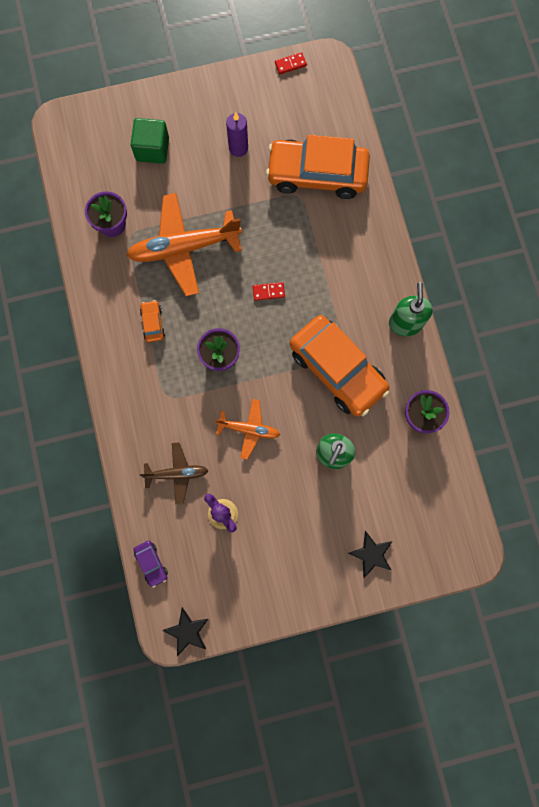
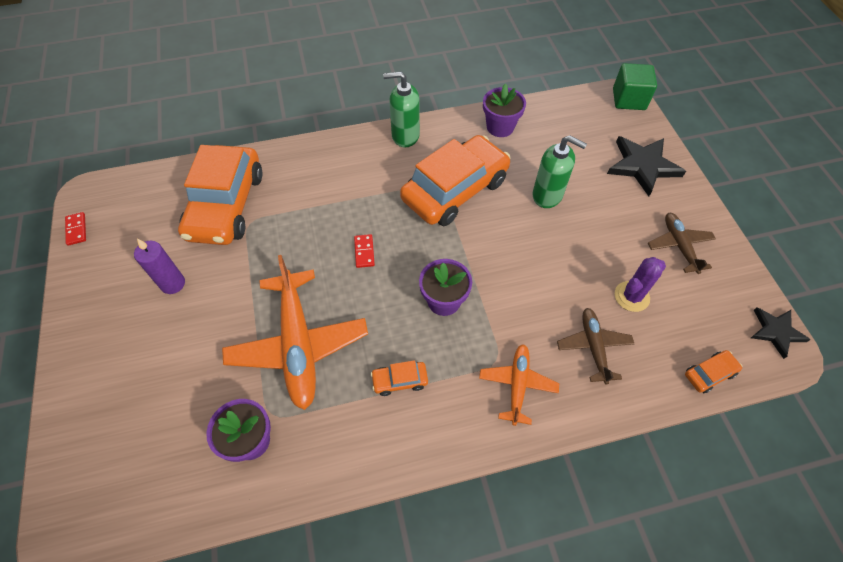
camera: 90 degrees left, 20 degrees down
green cube [131,118,169,164] -> green cube moved to [613,63,657,110]
purple car [133,541,168,588] -> orange car [685,350,742,393]
orange plane [215,399,280,459] -> orange plane moved to [479,344,559,426]
black star [348,531,392,578] -> black star [607,136,686,196], size x1.62
none -> brown plane [648,213,716,274]

